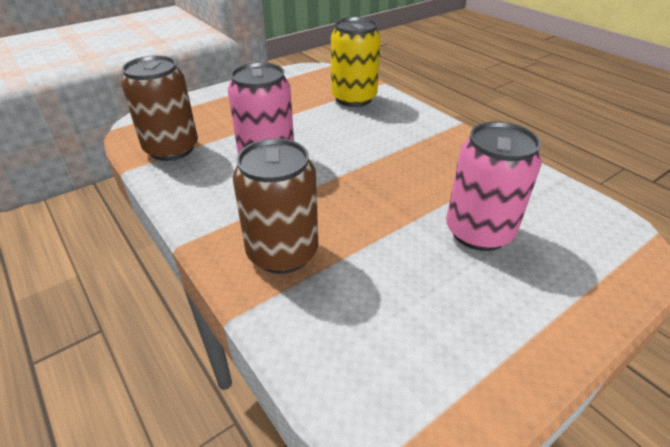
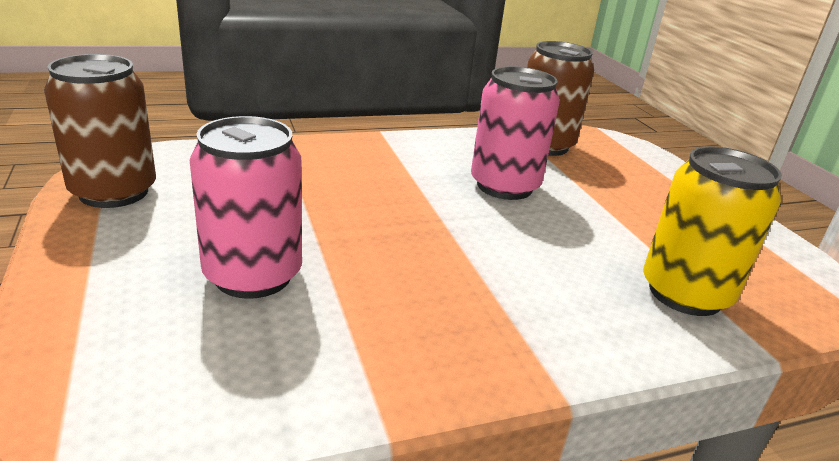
camera: 105 degrees right, 10 degrees down
brown can [233,138,318,274] -> brown can moved to [44,54,156,208]

